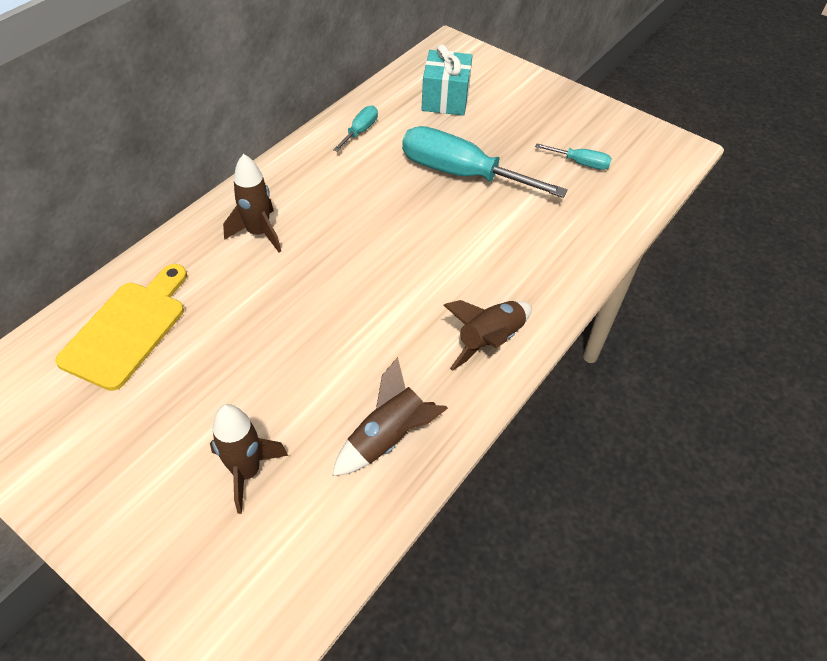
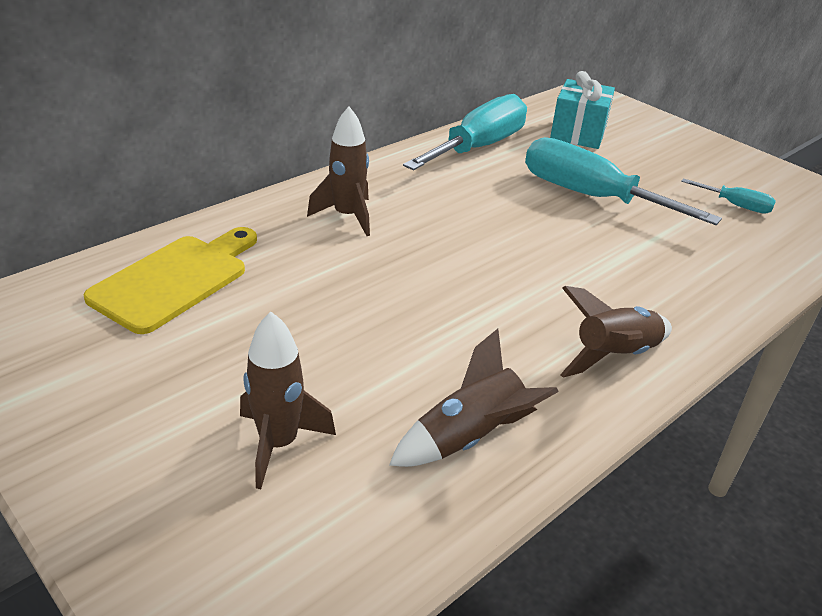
camera: 10 degrees right, 15 degrees down
turquoise screwdriver [333,106,378,152] -> turquoise screwdriver [403,94,527,170], size x2.18

